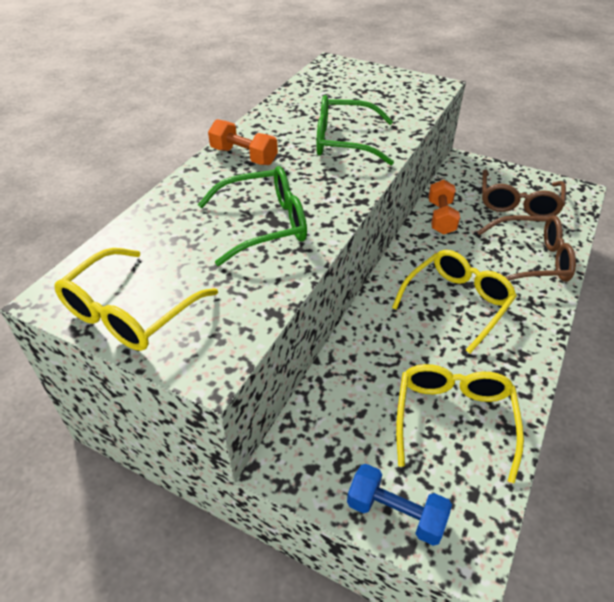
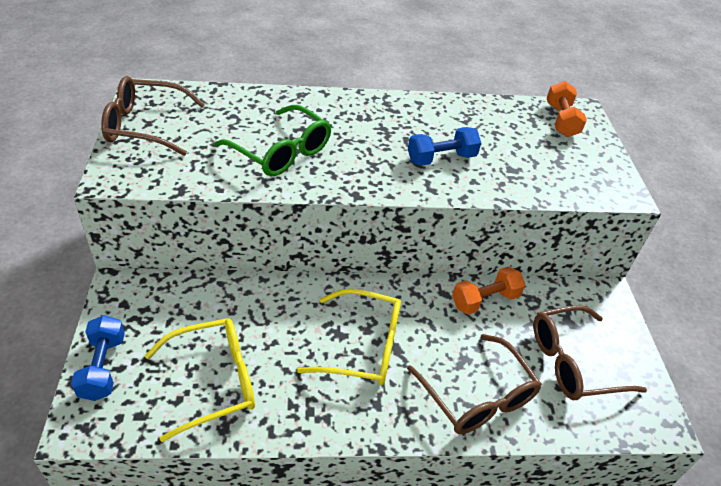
camera: 55 degrees right, 0 degrees up
yellow glasses [54,248,218,351] -> brown glasses [101,76,205,156]
orange dumbbell [208,119,278,165] -> orange dumbbell moved to [547,81,587,137]
green glasses [316,95,394,165] -> blue dumbbell [408,127,481,166]

